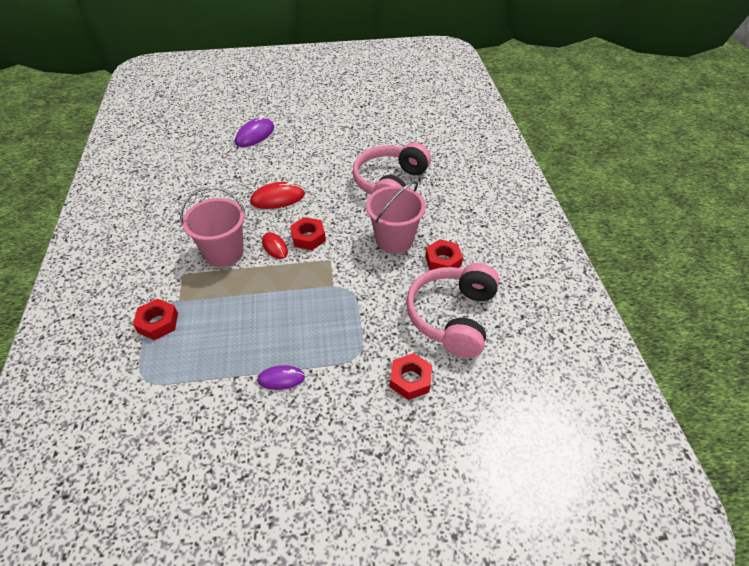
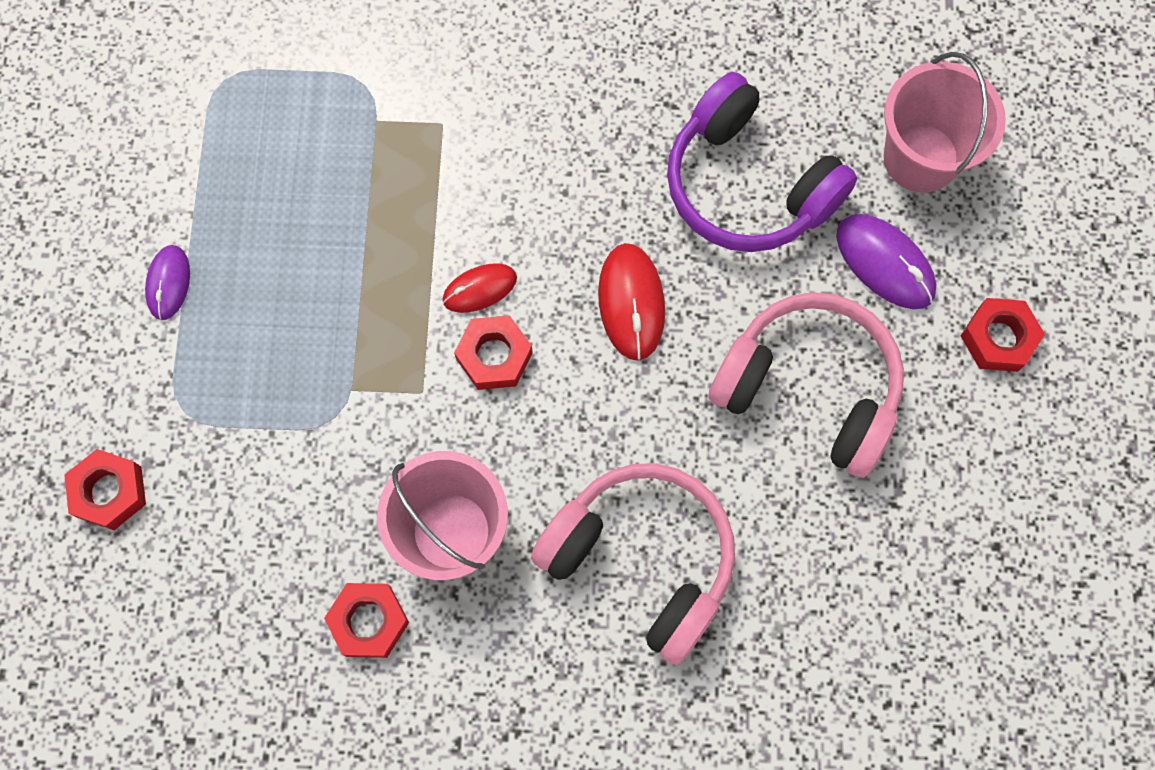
camera: 100 degrees right, 25 degrees up
red nut [133,299,178,340] -> red nut moved to [961,298,1045,372]
pink bucket [180,187,245,267] -> pink bucket moved to [884,52,1006,193]
pink headphones [406,263,500,358] -> pink headphones moved to [708,292,904,478]
none -> purple headphones [667,72,857,252]

